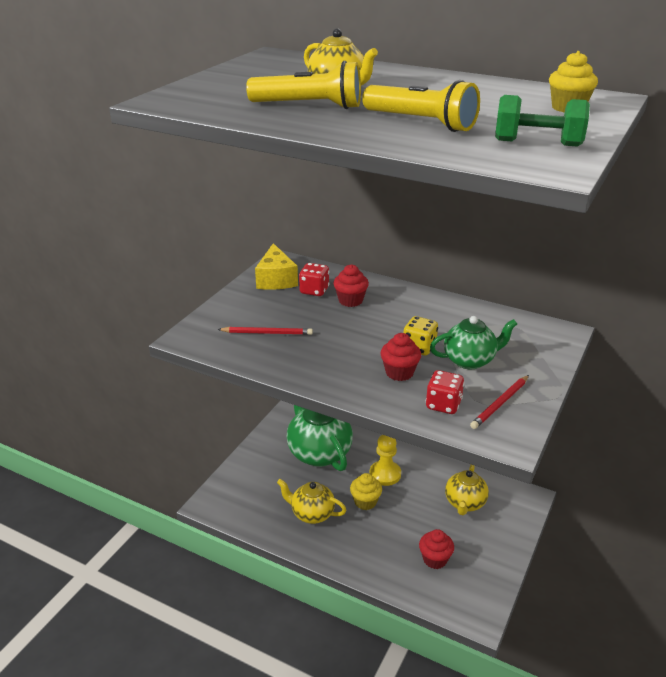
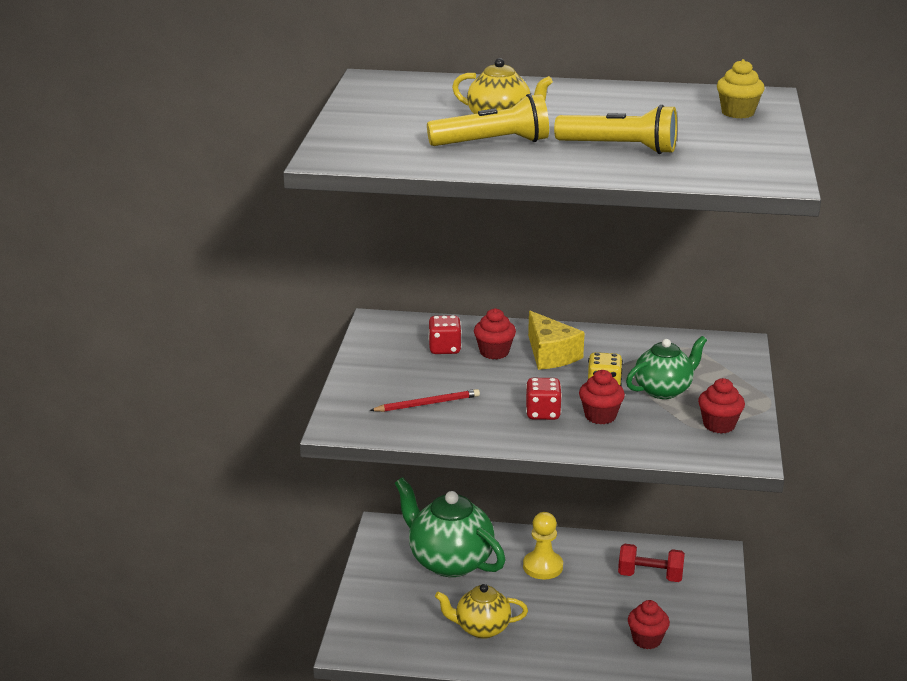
camera: 20 degrees left, 5 degrees down
yellow cheese [255,243,298,290] -> yellow cheese moved to [528,311,585,370]
yellow cupcake [350,473,382,510] -> none
red dice [426,370,464,414] -> red dice moved to [526,378,562,420]
yellow teapot [445,465,489,515] -> red dumbbell [618,544,685,582]
red pencil [470,375,529,429] -> red cupcake [698,378,745,434]
green dumbbell [495,95,590,147] -> none

